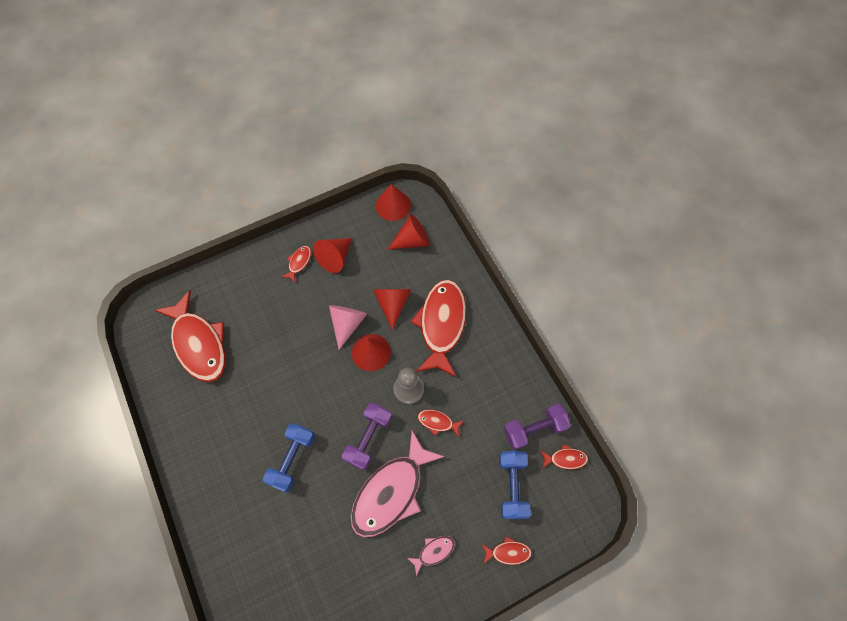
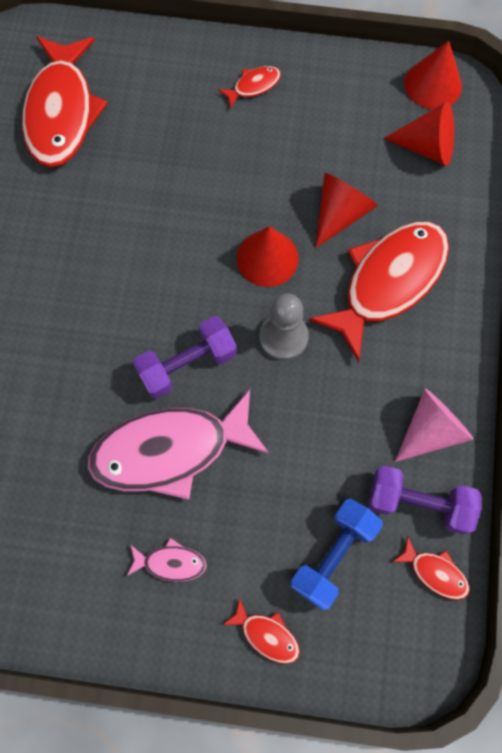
camera: 35 degrees right, 5 degrees up
blue dumbbell [263,423,315,492] -> none
red cone [313,238,352,273] -> none
pink cone [329,305,367,350] -> pink cone moved to [395,388,474,462]
red fish [418,409,464,437] -> none

